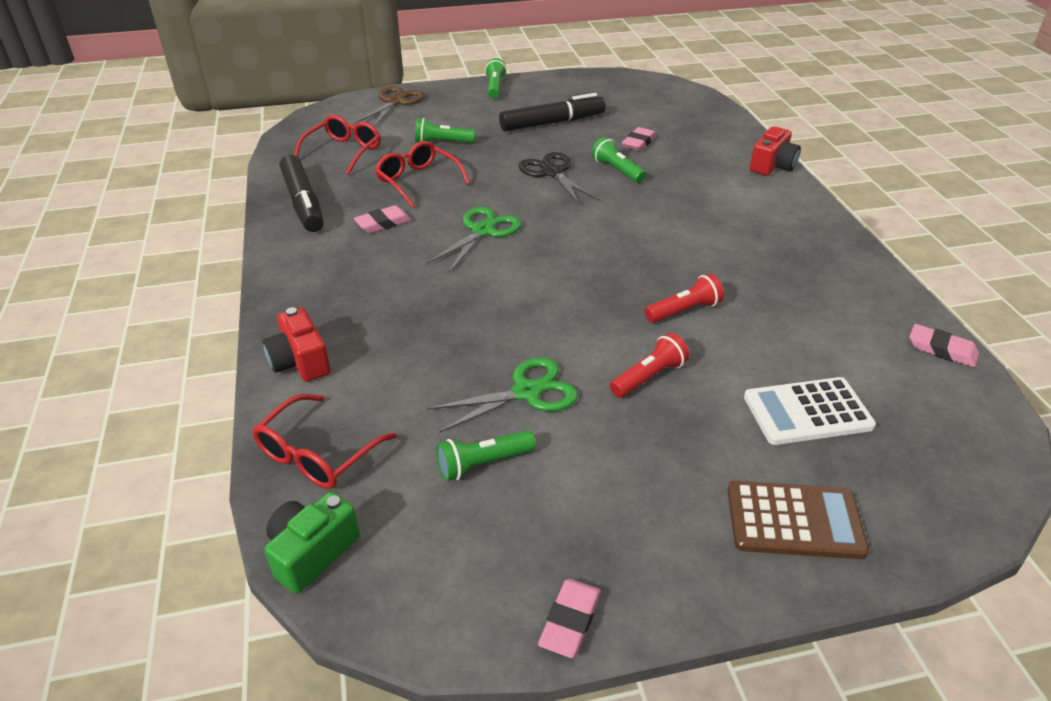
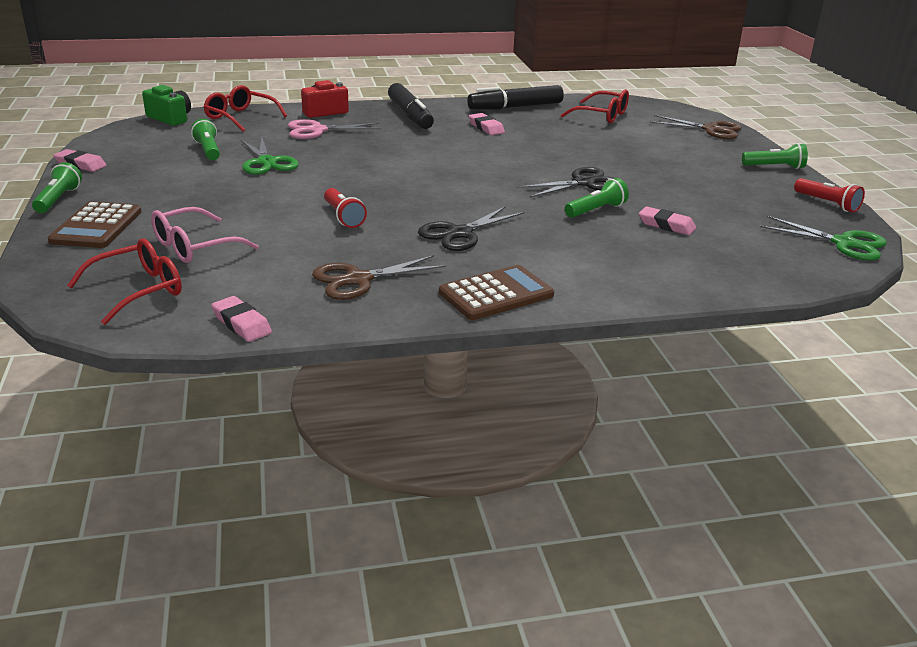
camera: 90 degrees right, 10 degrees down
red glasses [375,141,470,208] -> red glasses moved to [67,238,182,325]
green flashlight [415,118,475,143] -> green flashlight moved to [32,162,82,213]
green scissors [427,207,521,273] -> green scissors moved to [760,216,887,261]
black marker [499,93,606,132] -> black marker moved to [388,83,434,129]
red flashlight [610,333,689,398] -> red flashlight moved to [794,178,865,213]
white calculator [744,377,876,445] -> pink glasses [151,207,259,263]
red camera [750,127,801,176] -> none
pink eraser [909,324,979,368] -> pink eraser turned 75 degrees counterclockwise [211,296,272,342]
none -> pink scissors [288,119,382,139]
none -> brown scissors [312,255,447,300]
none -> black scissors [418,206,524,251]
none -> brown calculator [439,265,554,320]

